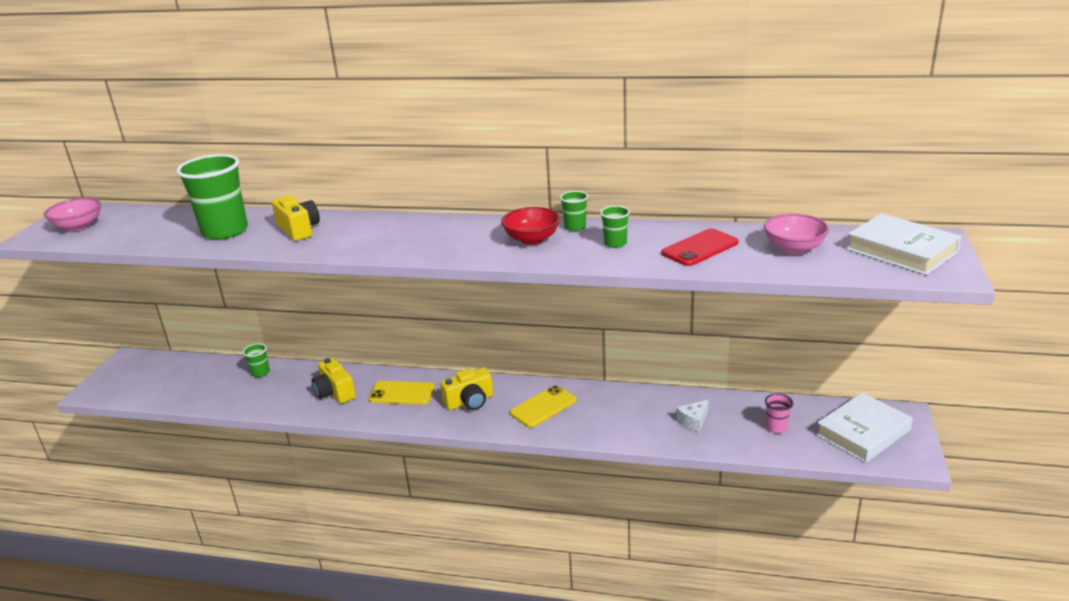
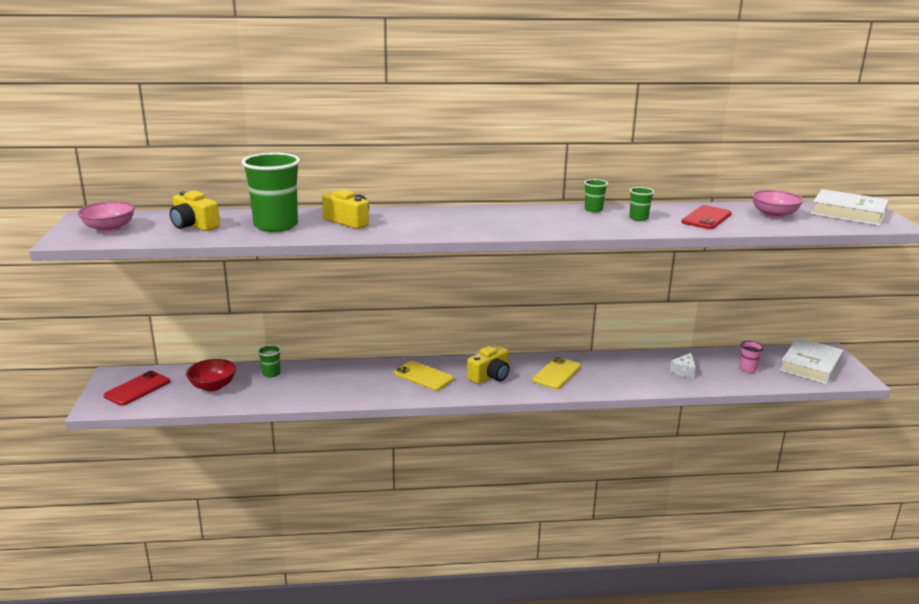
camera: 20 degrees left, 5 degrees down
yellow camera [312,358,356,403] -> yellow camera moved to [170,191,220,231]
yellow phone [368,381,435,405] -> yellow phone turned 45 degrees clockwise [394,361,454,391]
red bowl [501,207,560,245] -> red bowl moved to [186,359,236,391]
none -> red phone [104,371,170,406]

